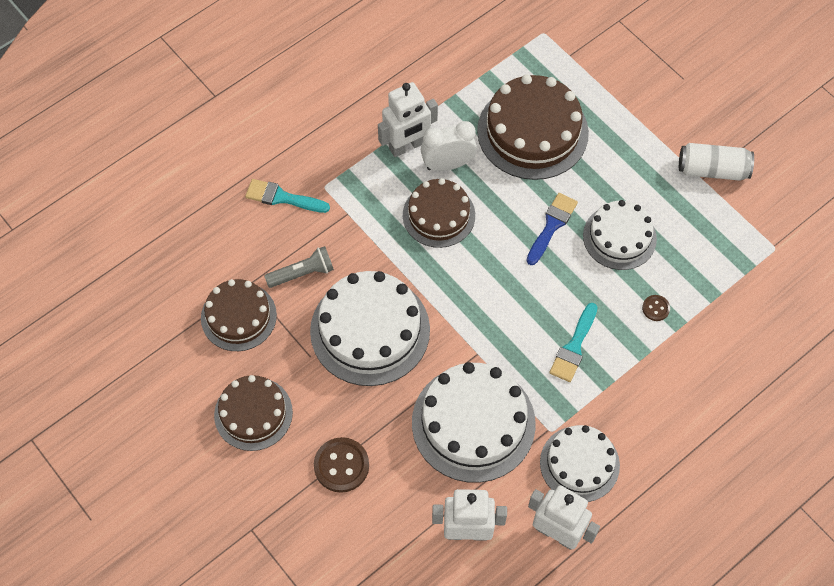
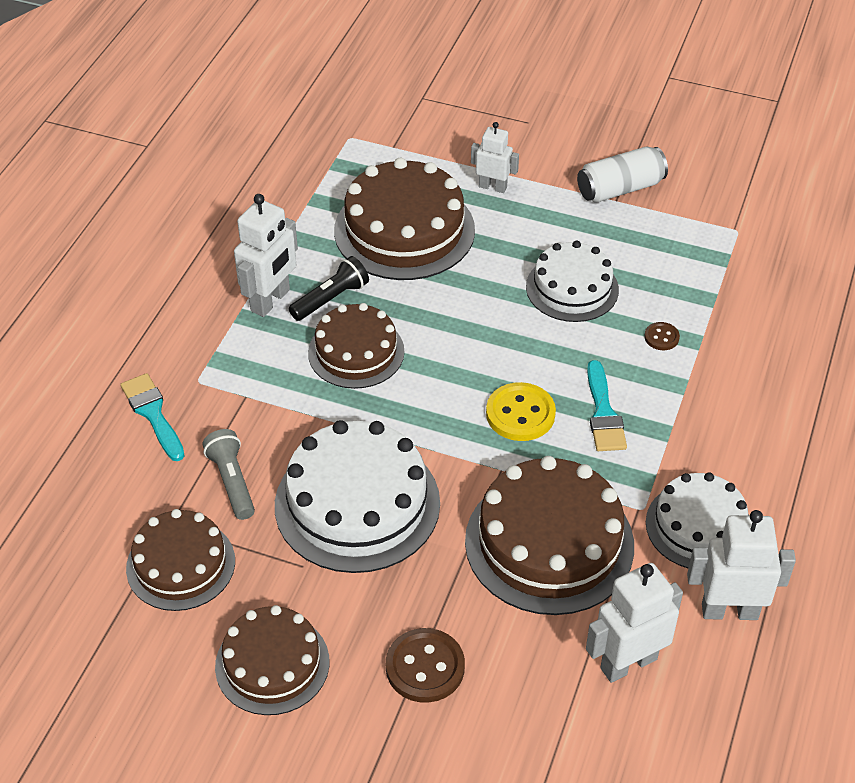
camera: 30 degrees left, 15 degrees down
turquoise brush [245,179,330,213] -> turquoise brush turned 75 degrees clockwise [120,373,185,461]
grey flashlight [264,246,334,288] -> grey flashlight turned 60 degrees counterclockwise [202,429,255,520]
white cake [412,362,536,483] -> brown cake [465,456,634,615]
white clock [421,121,477,171] -> black flashlight [289,256,369,321]
blue brush [526,193,578,265] -> none
none -> white robot [471,122,519,193]
none -> yellow button [486,382,556,441]

